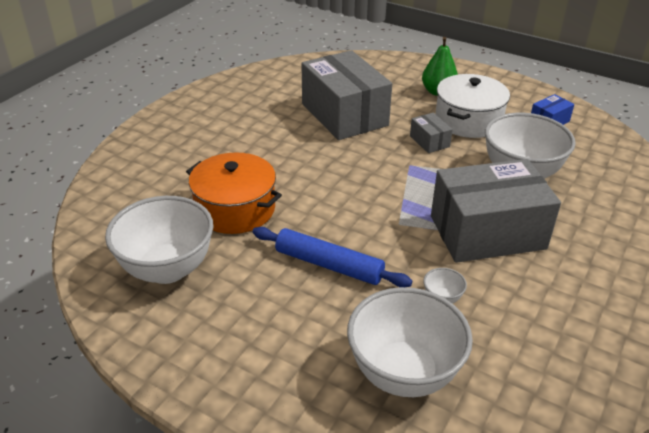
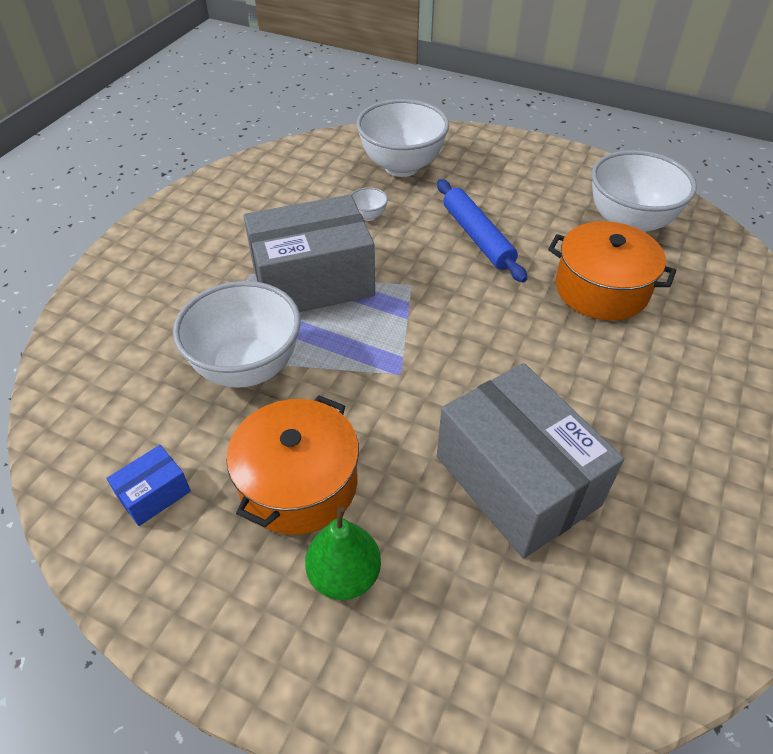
camera: 175 degrees right, 10 degrees up
blue rolling pin [253,227,412,287] -> blue rolling pin turned 45 degrees clockwise [437,179,527,283]
grey box [410,113,453,153] -> none
white pot [435,74,510,138] -> orange pot [226,395,359,535]

